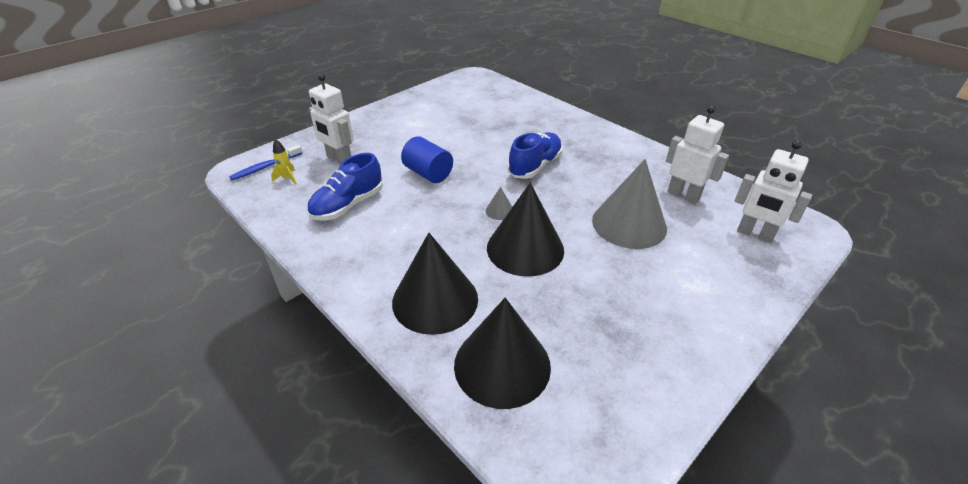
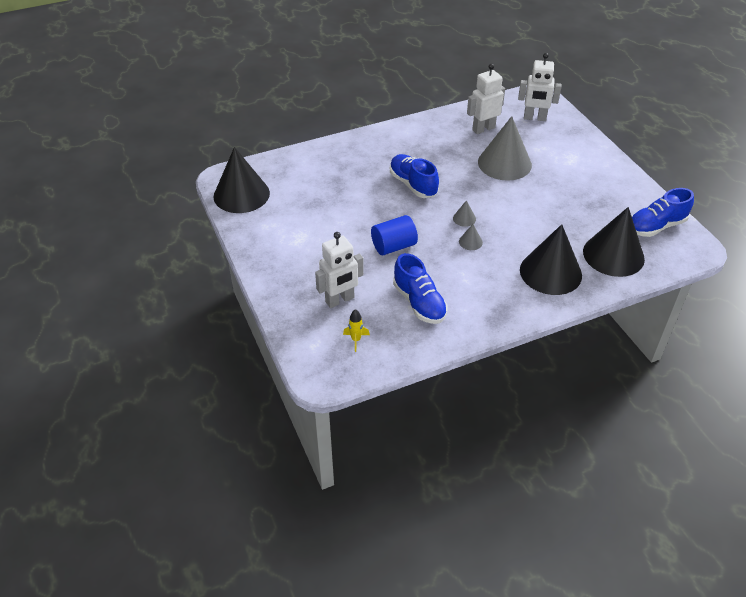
camera: 70 degrees left, 5 degrees up
blue toothbrush [229,145,302,180] -> none
black cone [487,183,564,277] -> black cone moved to [214,147,270,213]
white robot [735,140,812,243] -> white robot turned 45 degrees clockwise [518,53,562,121]
none -> grey cone [459,224,483,250]
none -> blue shoe [632,188,694,237]

